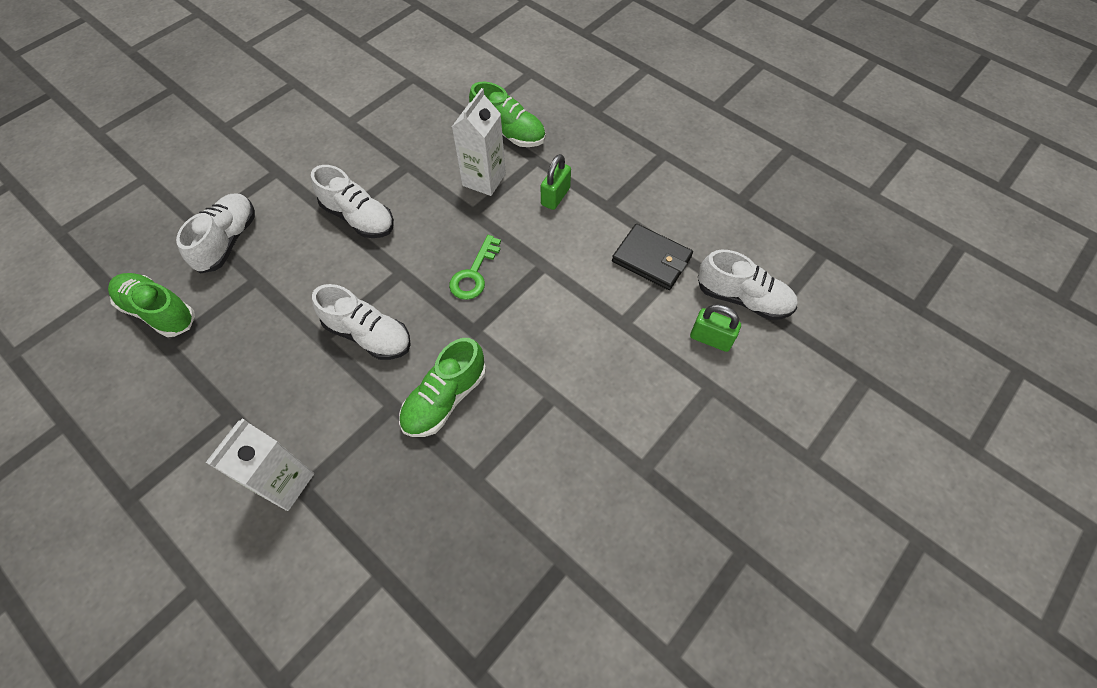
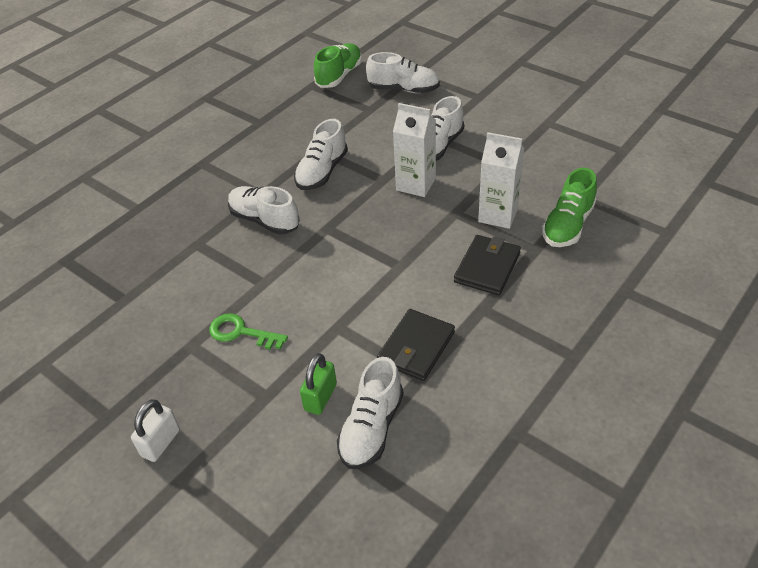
camera: 90 degrees right, 15 degrees down
white carton [205,418,314,511] -> white carton moved to [393,103,436,197]
green shoe [399,338,486,437] -> white shoe [228,186,300,235]
green key [449,235,501,300] -> green key moved to [209,313,288,350]
green padlock [541,154,571,210] -> black wallet [454,235,521,295]
none -> white padlock [131,399,180,462]

